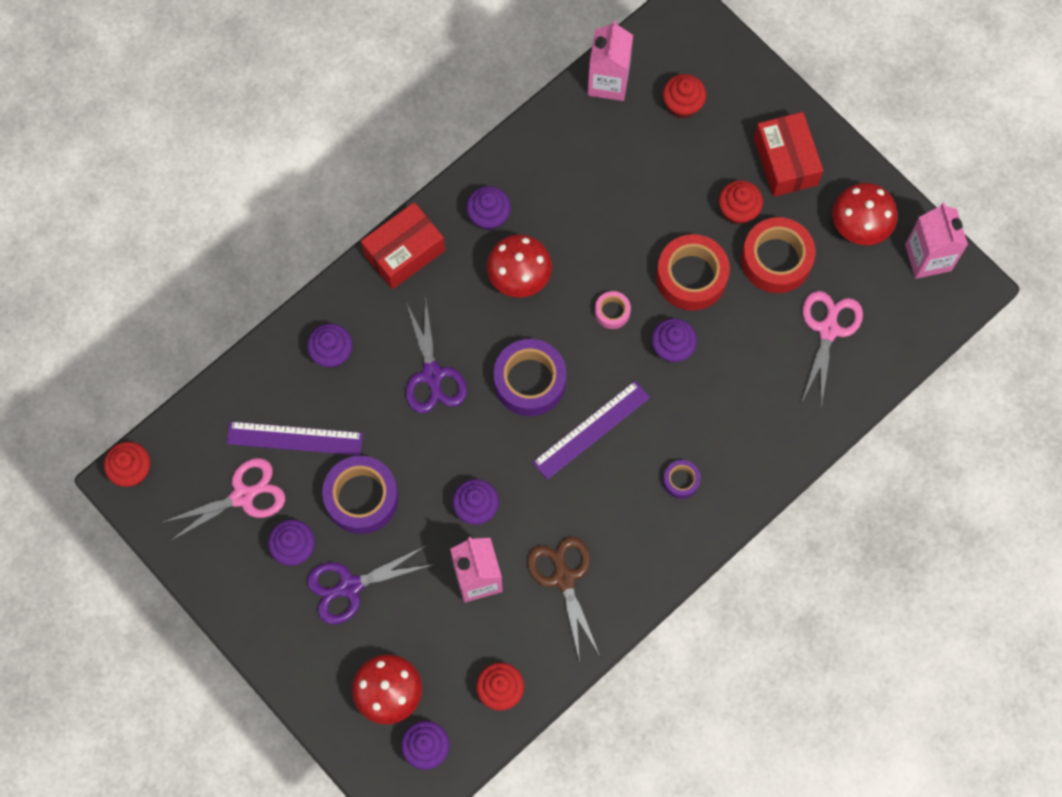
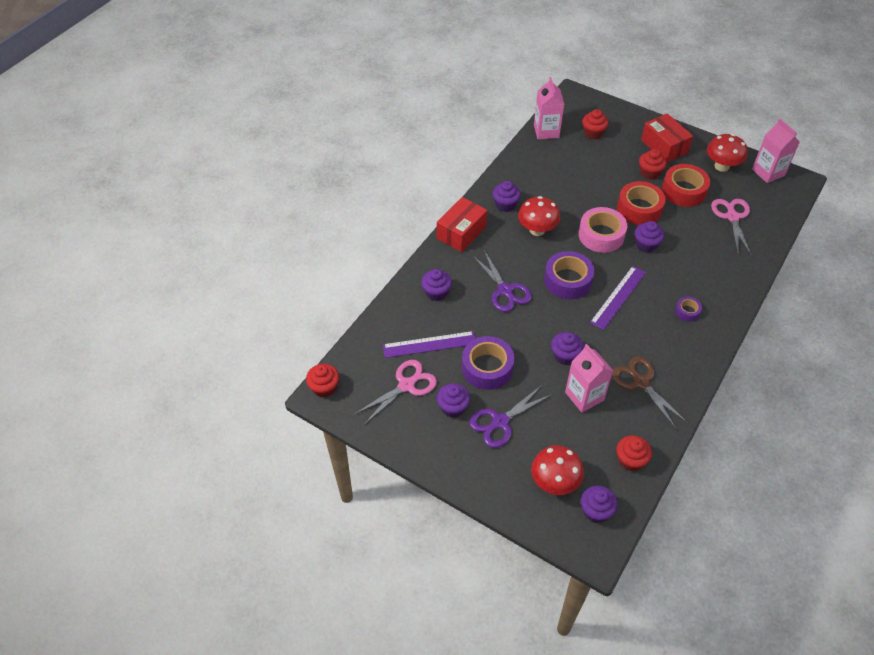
camera: 15 degrees left, 20 degrees down
pink tape [595,291,631,329] -> pink tape [579,207,627,253], size x2.01

